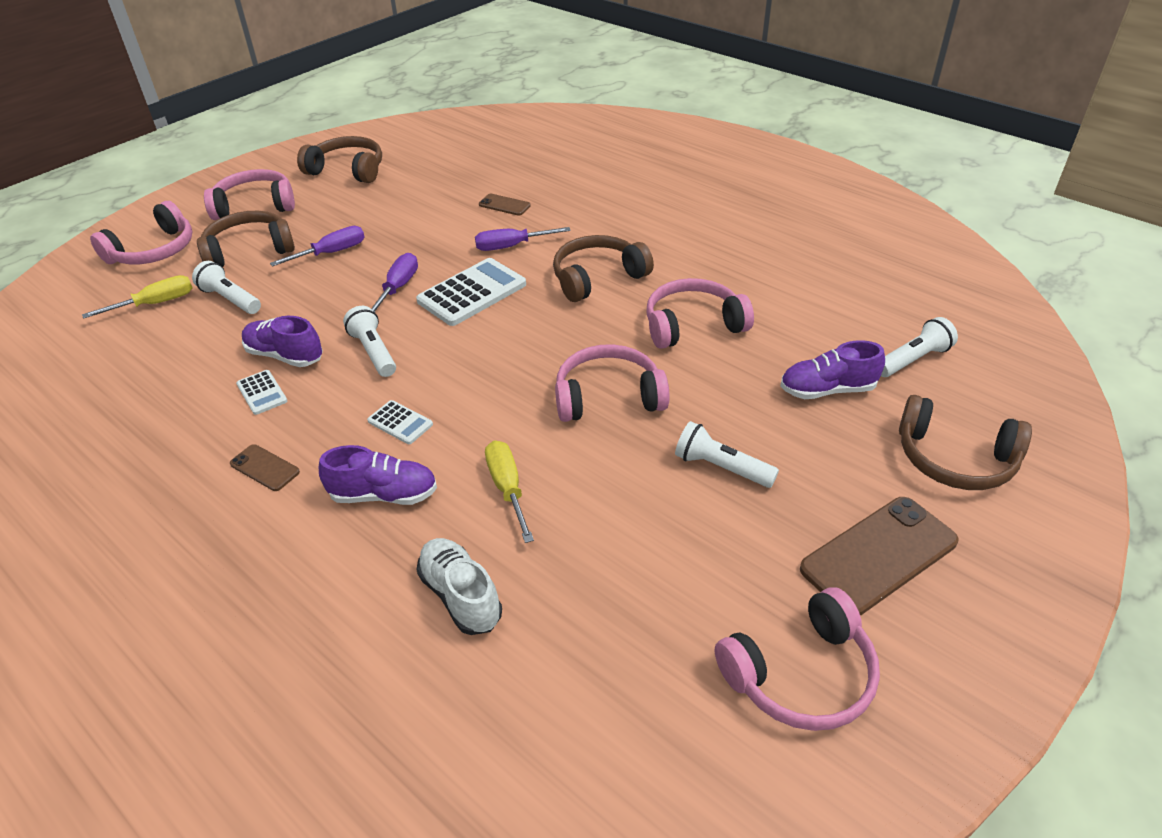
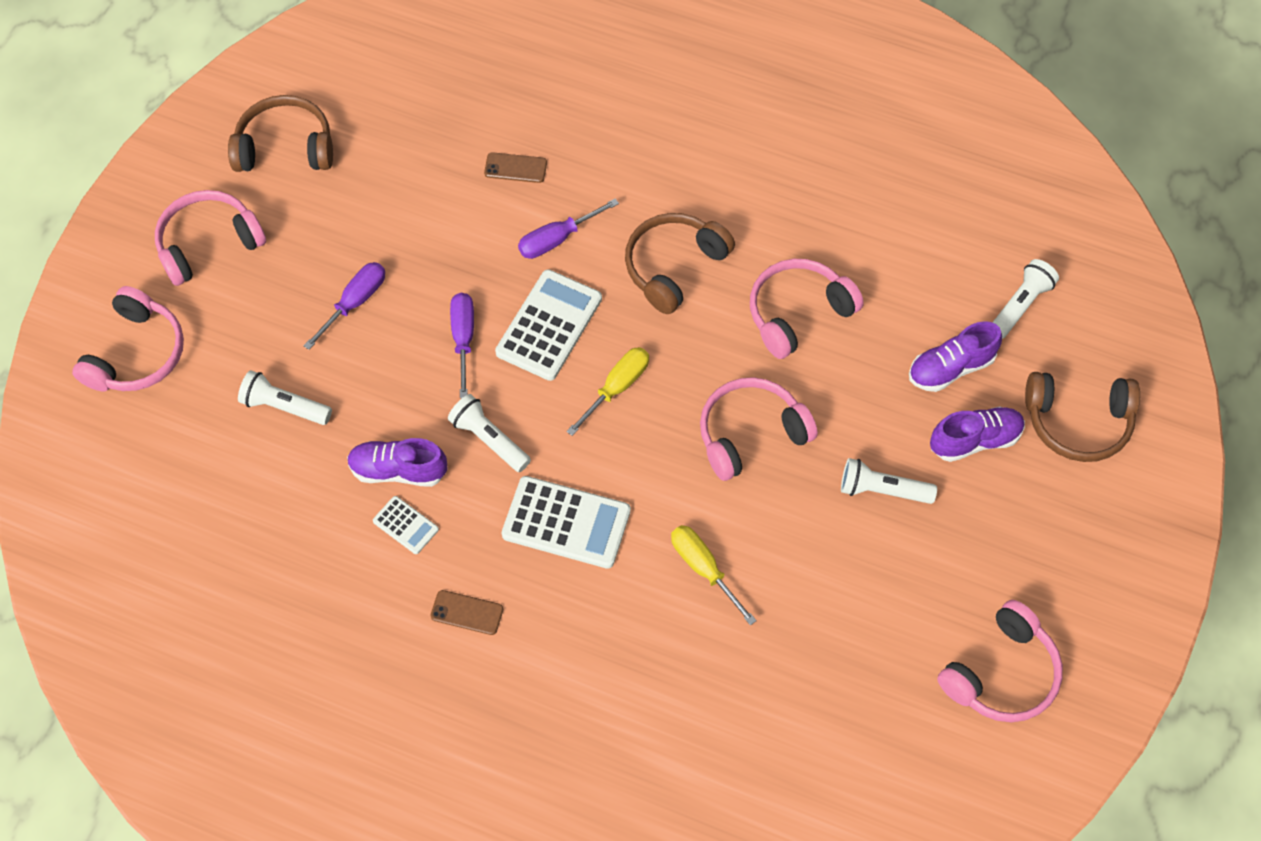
camera: 20 degrees left, 20 degrees up
yellow screwdriver [82,275,192,319] -> yellow screwdriver moved to [566,347,649,436]
brown headphones [197,211,295,267] -> none
purple shoe [319,445,437,505] -> purple shoe moved to [930,406,1025,462]
white calculator [367,400,433,444] -> white calculator [502,476,631,569], size x1.97
white shoe [417,538,502,635] -> none
brown phone [800,497,959,616] -> none

